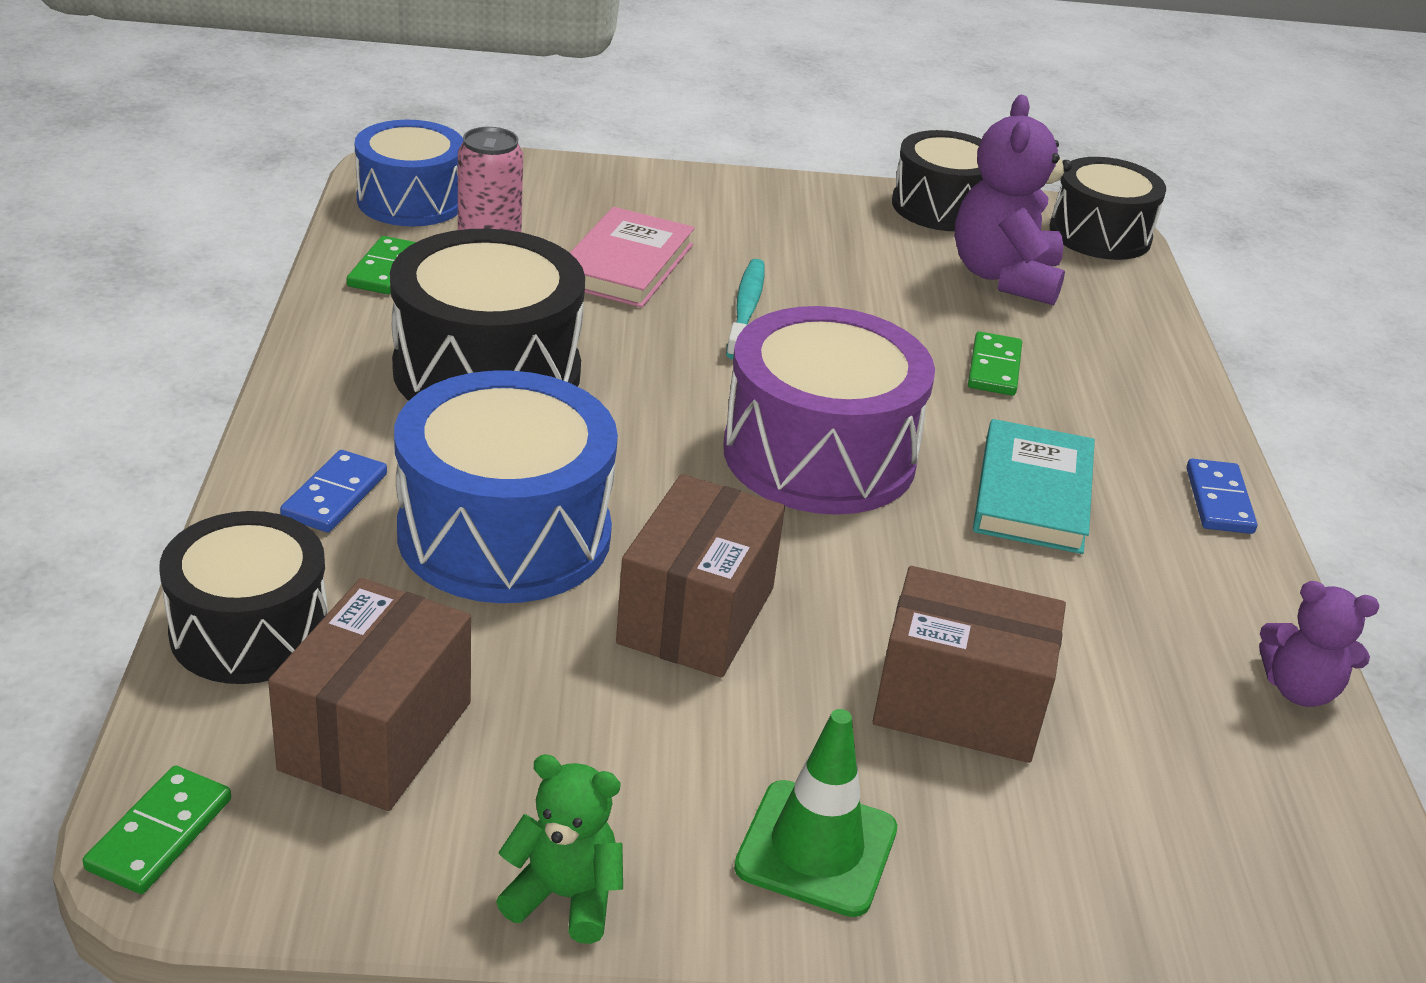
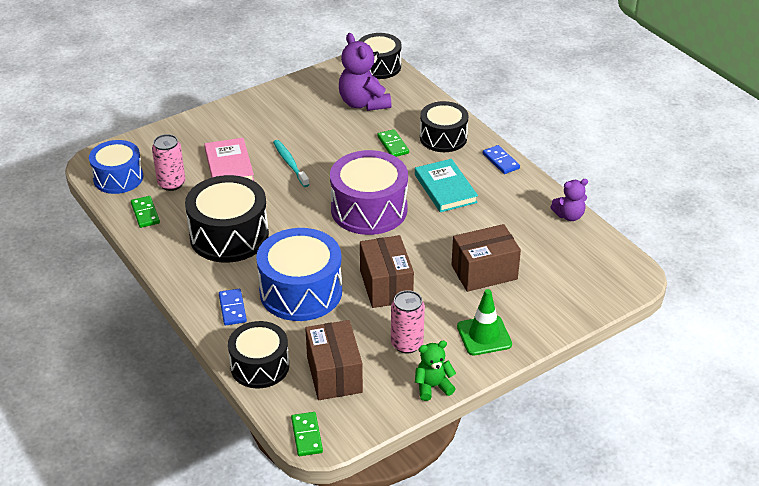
camera: 30 degrees left, 5 degrees up
black drum [892,130,983,231] -> black drum moved to [420,101,469,152]
none -> pink can [391,290,425,354]

